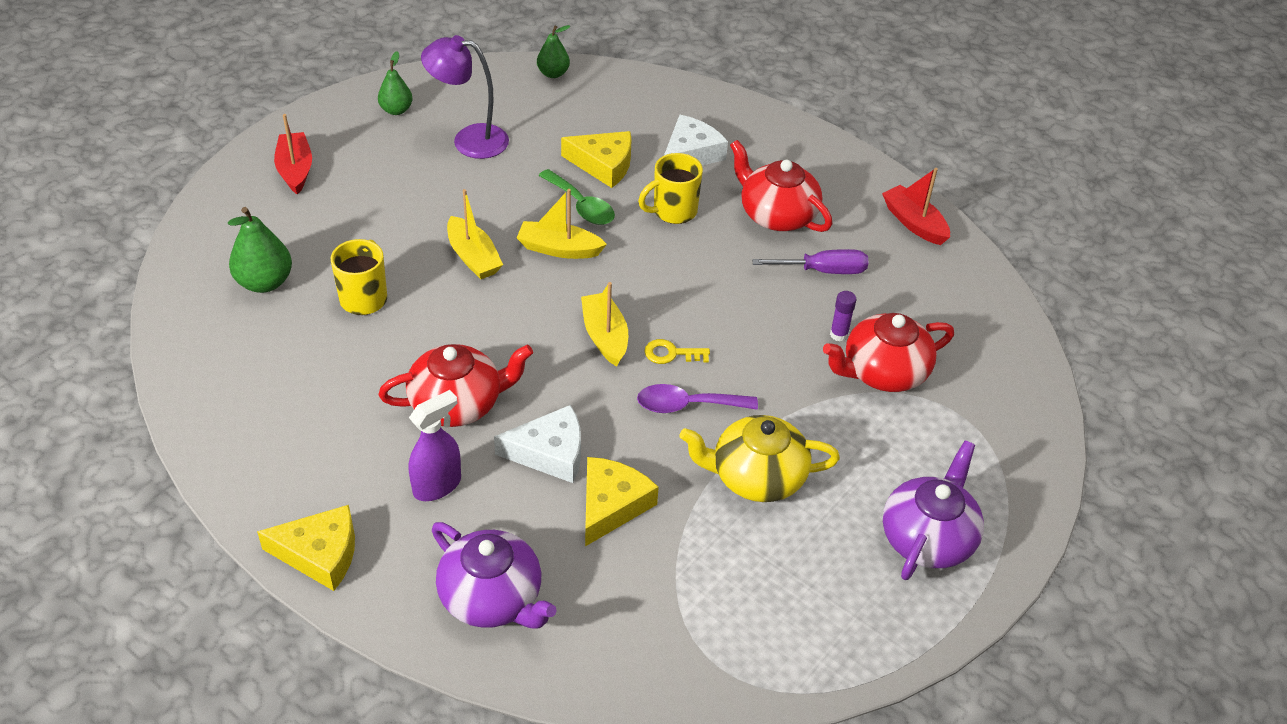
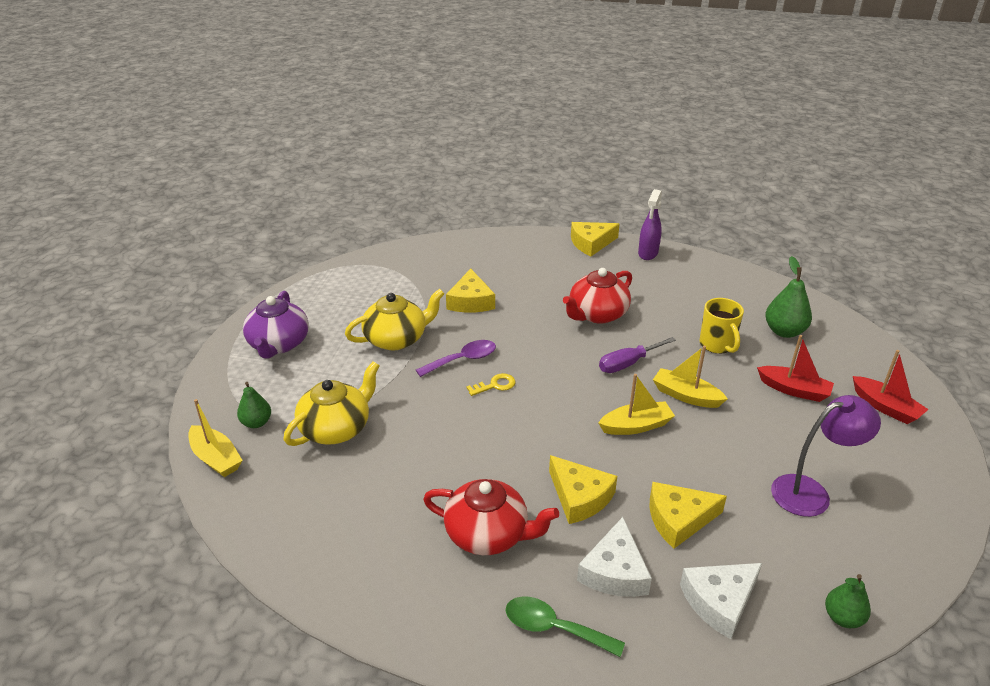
camera: 155 degrees right, 10 degrees down
green pear [378,51,413,115] -> green pear moved to [237,382,271,428]
purple spray bottle [409,390,461,501] -> purple spray bottle moved to [638,189,662,260]
purple teapot [432,522,557,628] -> none
white cheese [494,405,581,483] -> white cheese moved to [680,563,762,639]
green spoon [538,169,615,225] -> green spoon moved to [506,596,625,657]
yellow boat [581,282,628,367] -> yellow boat moved to [188,399,243,477]
yellow mug [638,153,703,224] -> yellow cheese [549,455,617,524]
purple screwdriver [752,249,868,274] -> purple screwdriver moved to [599,337,676,373]
red teapot [823,313,954,392] -> yellow teapot [284,361,379,446]
purple glue stick [830,291,856,342] -> none
red boat [882,168,950,245] -> red boat moved to [757,335,834,402]

